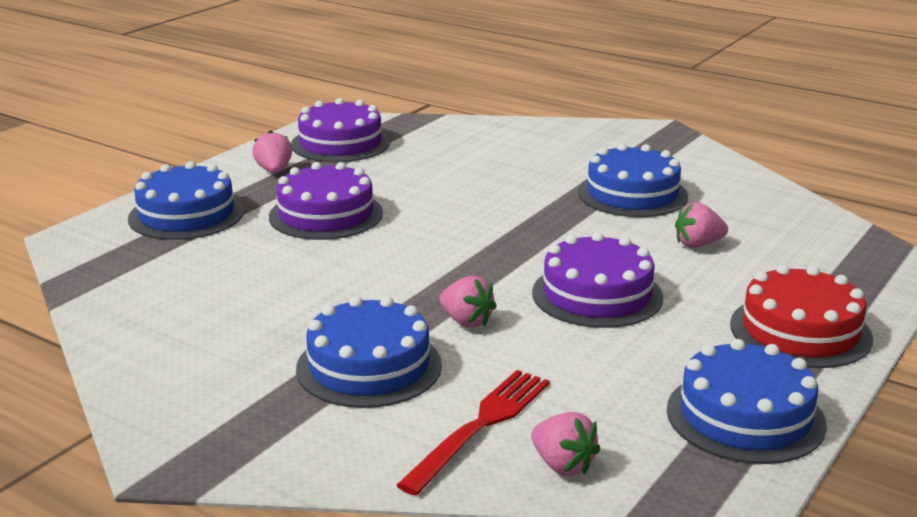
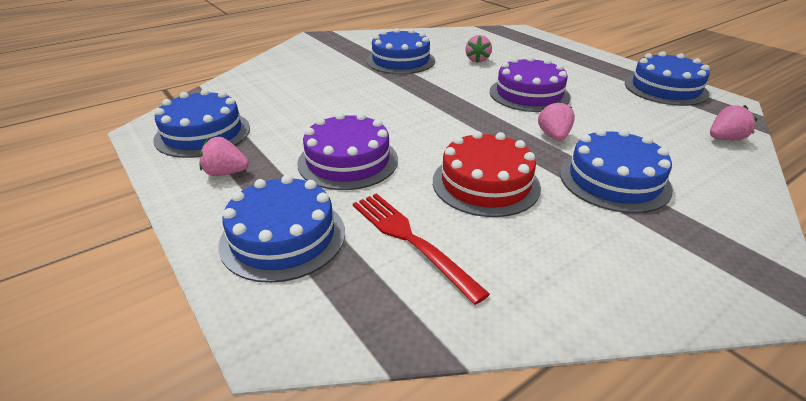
camera: 70 degrees left, 10 degrees up
purple cake [291,98,390,162] -> blue cake [153,89,250,158]
red fork [396,370,550,496] -> red fork moved to [353,193,490,305]
pink strawberry [440,276,497,328] -> pink strawberry turned 60 degrees counterclockwise [538,101,575,141]
red cake [730,265,873,368] -> red cake moved to [433,131,541,217]

